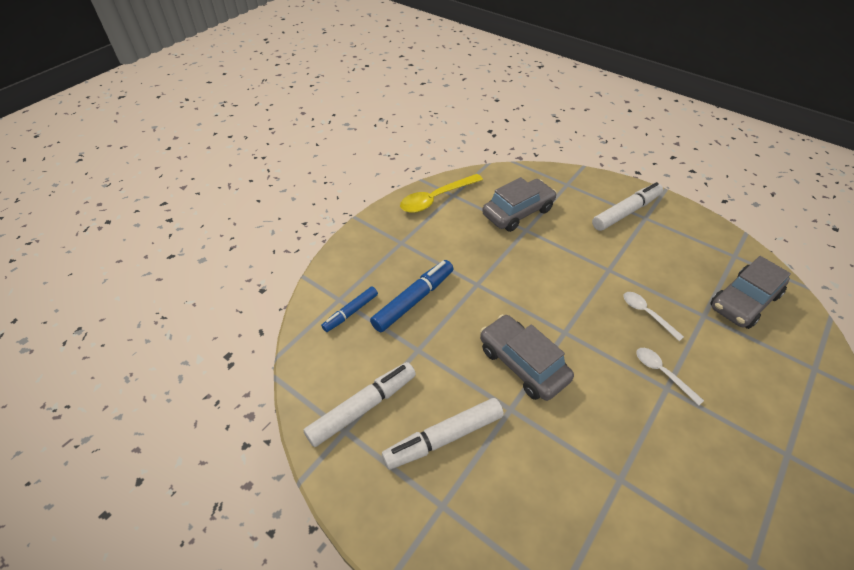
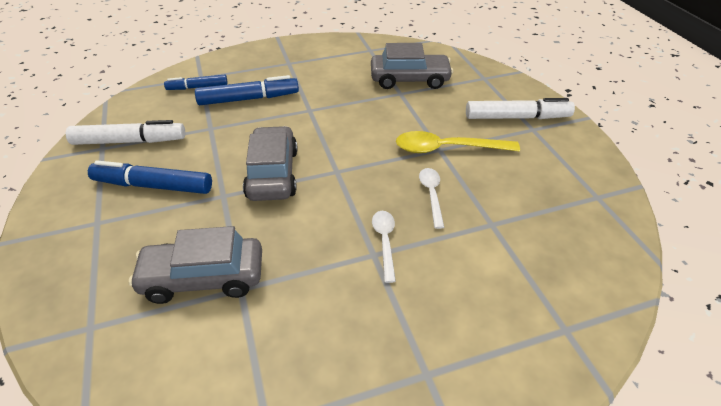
camera: 35 degrees right, 5 degrees down
white marker [382,398,504,470] -> blue marker [88,160,212,194]
yellow spoon [400,174,483,213] -> yellow spoon moved to [396,131,520,153]
grey car [710,256,791,329] -> grey car moved to [129,226,262,304]

